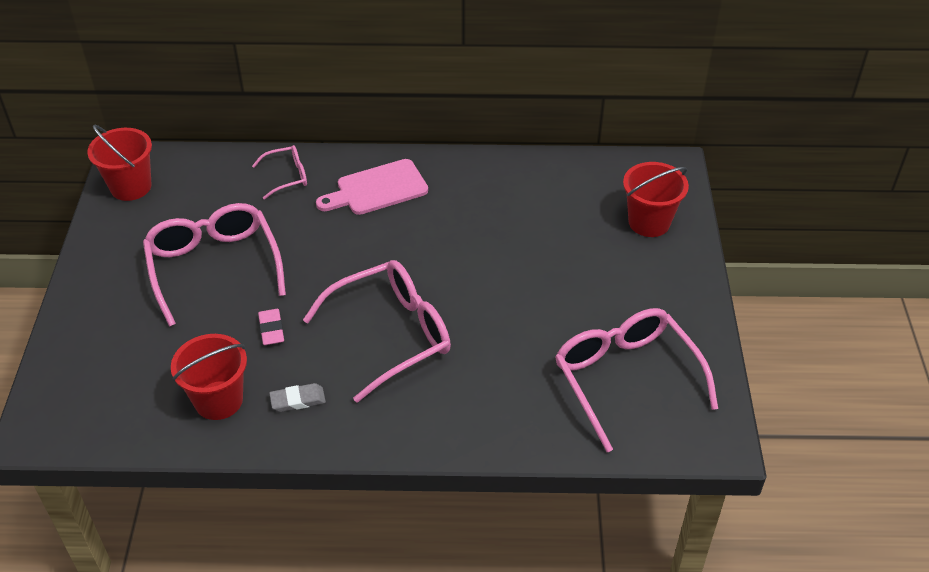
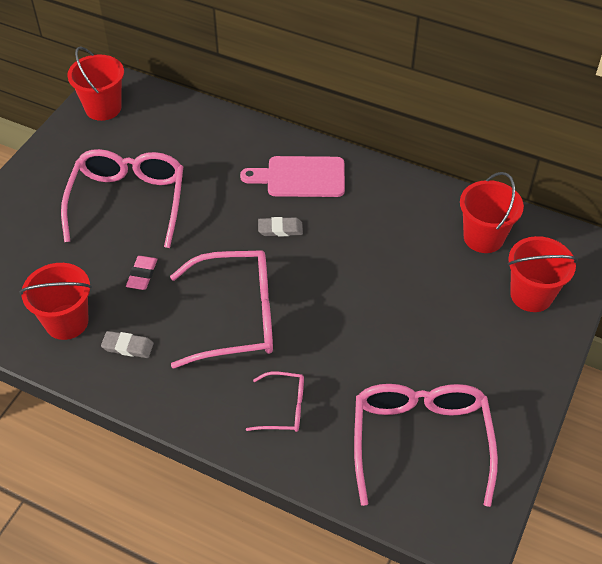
camera: 25 degrees right, 5 degrees up
pink glasses [252,145,307,200] -> pink glasses moved to [246,372,304,432]
none -> grey eraser [258,217,303,237]
none -> red bucket [460,172,524,253]

